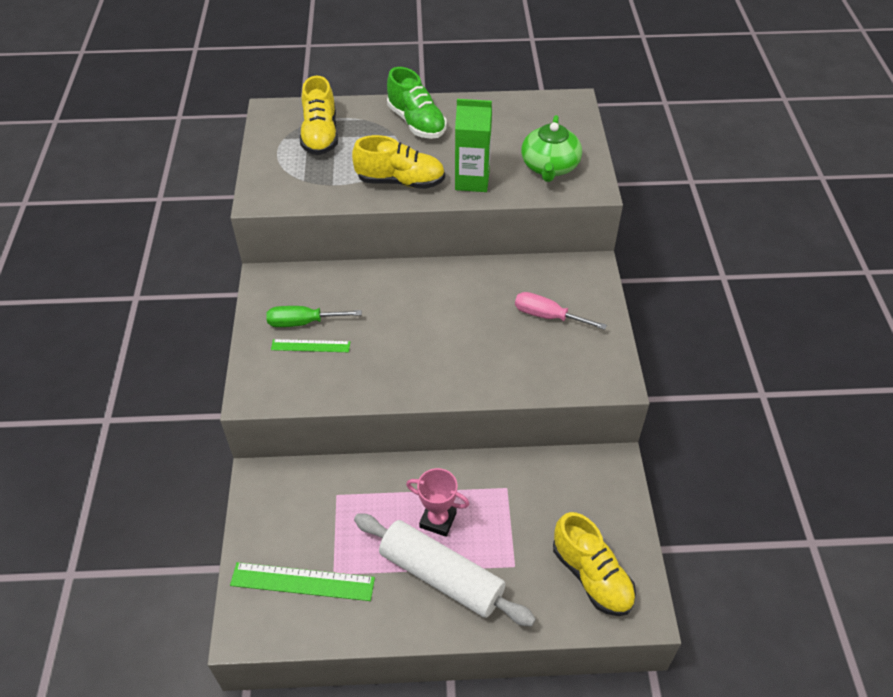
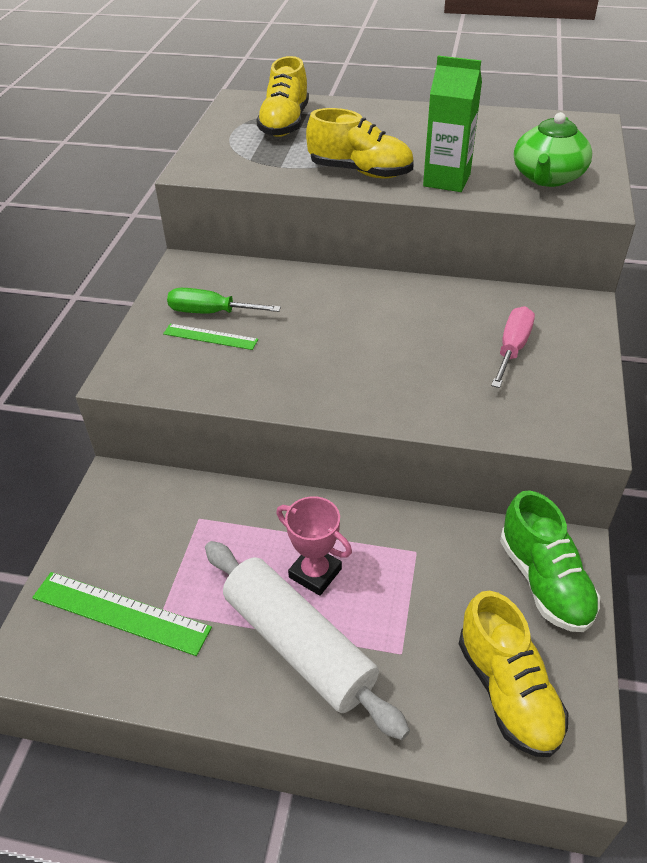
camera: 15 degrees right, 5 degrees down
green shoe [387,67,447,139] -> green shoe moved to [500,490,600,632]
pink screwdriver [515,292,607,330] -> pink screwdriver turned 75 degrees clockwise [491,306,535,388]

